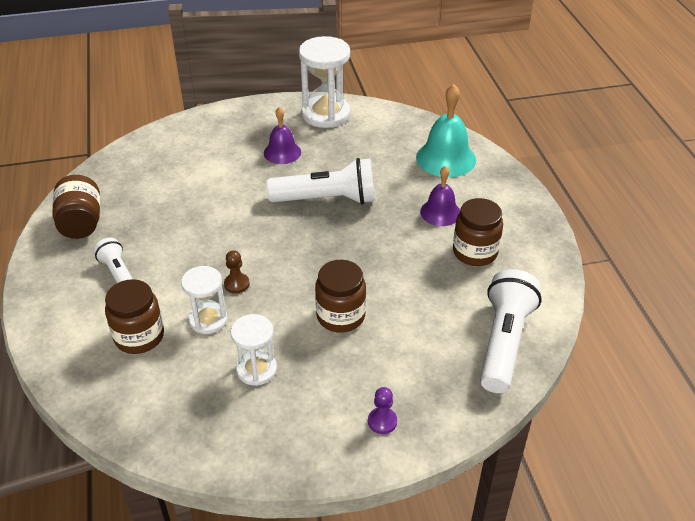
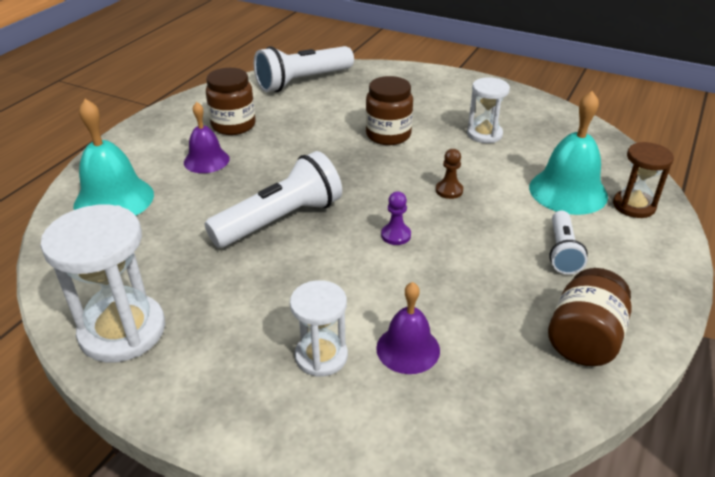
camera: 140 degrees left, 5 degrees down
brown jar [105,279,164,354] -> turquoise bell [529,91,608,215]
white hourglass [181,266,228,334] -> white hourglass moved to [290,280,348,377]
purple bell [264,107,301,164] -> purple bell moved to [376,282,440,374]
white flashlight [266,158,375,204] -> white flashlight turned 105 degrees clockwise [205,151,342,248]
purple pawn [368,387,397,434] -> purple pawn moved to [381,191,411,245]
none -> brown hourglass [613,142,674,218]

